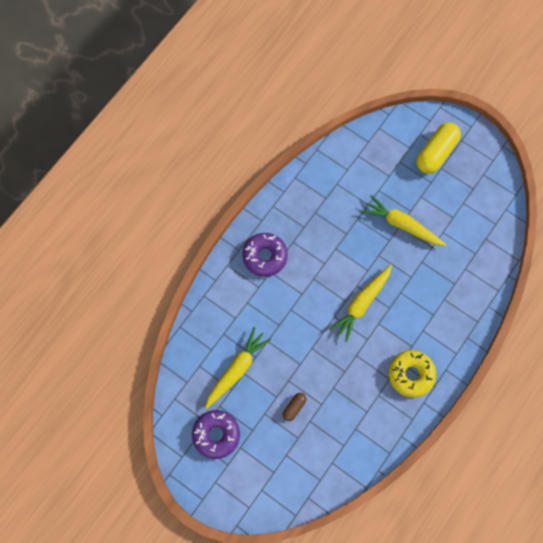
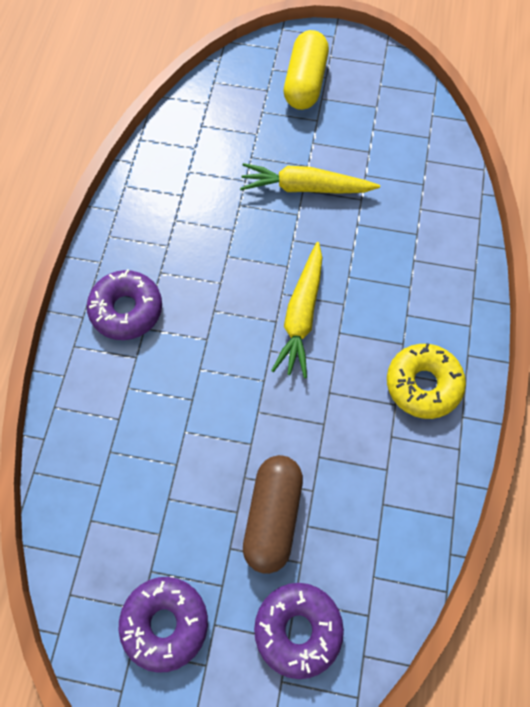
camera: 25 degrees left, 5 degrees down
yellow carrot [205,327,271,409] -> none
brown capsule [283,393,307,421] -> brown capsule [243,455,303,574], size x2.05
none -> purple donut [254,583,344,679]

